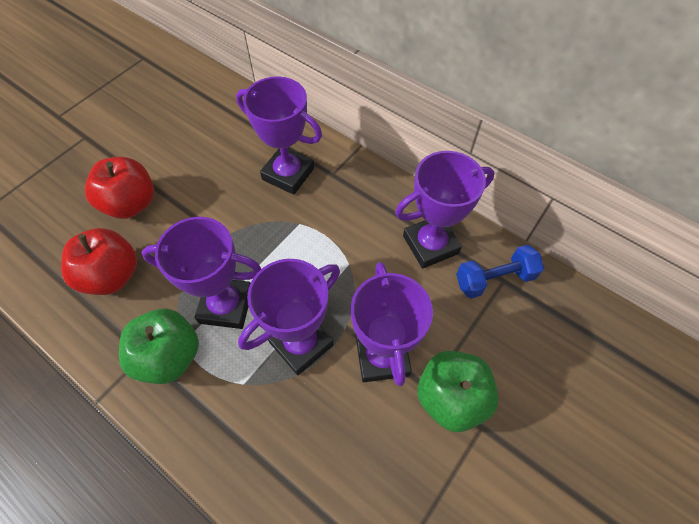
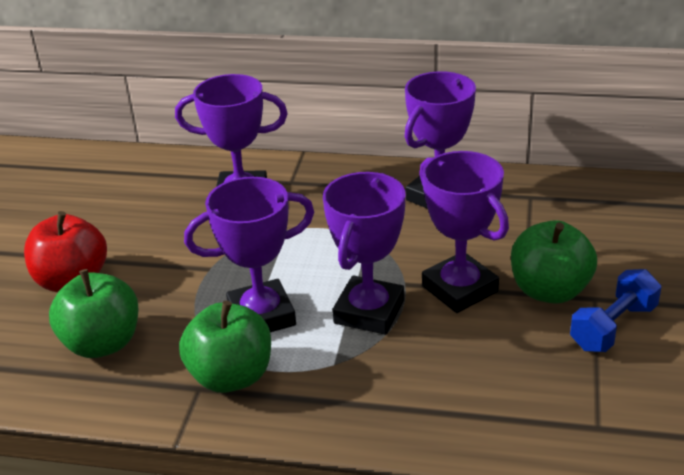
camera: 25 degrees left, 25 degrees down
red apple [61,228,137,295] -> green apple [49,269,139,358]
blue dumbbell [456,244,544,299] -> blue dumbbell moved to [570,269,661,352]

